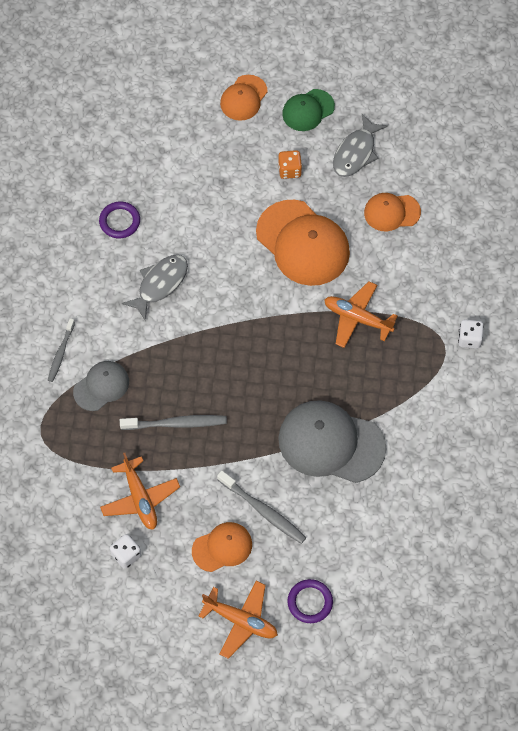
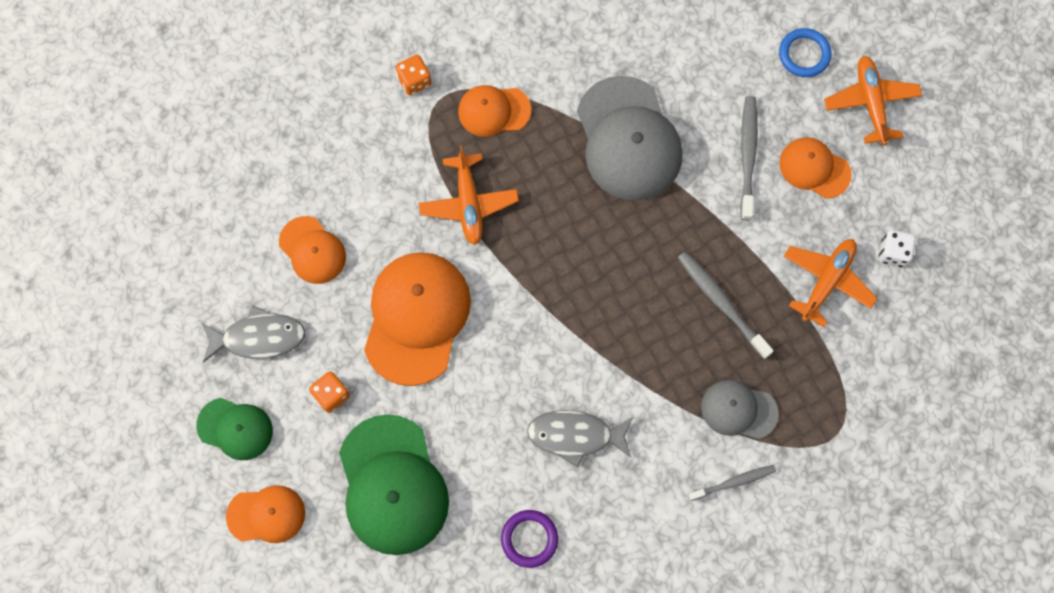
camera: 125 degrees left, 10 degrees up
purple ring [287,579,333,623] -> blue ring [779,28,831,77]
white dice [458,320,484,349] -> orange dice [395,55,432,95]
none -> green cap [339,414,449,555]
none -> orange cap [458,85,531,137]

